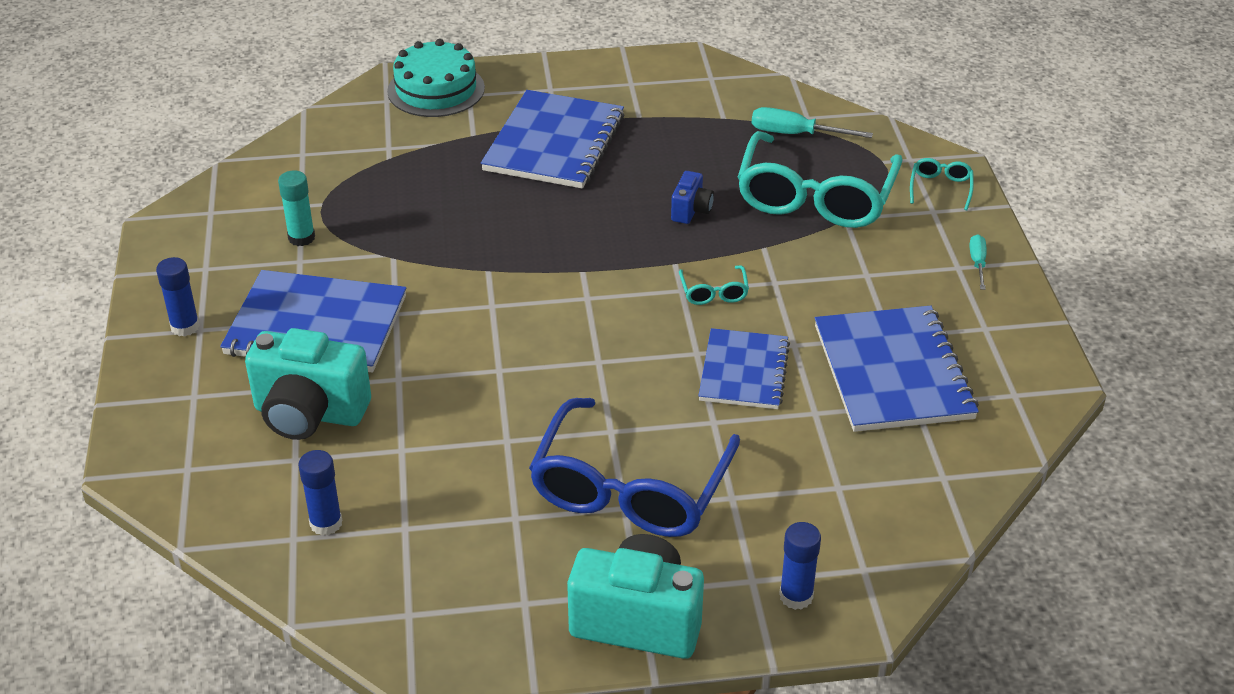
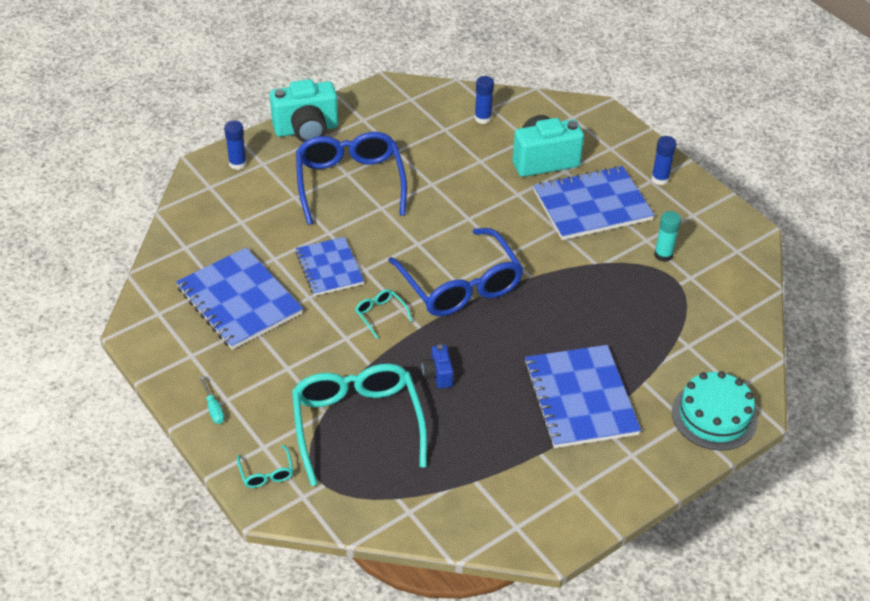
camera: 150 degrees right, 5 degrees up
turquoise screwdriver [752,107,873,138] -> none
none -> blue glasses [388,228,524,316]

